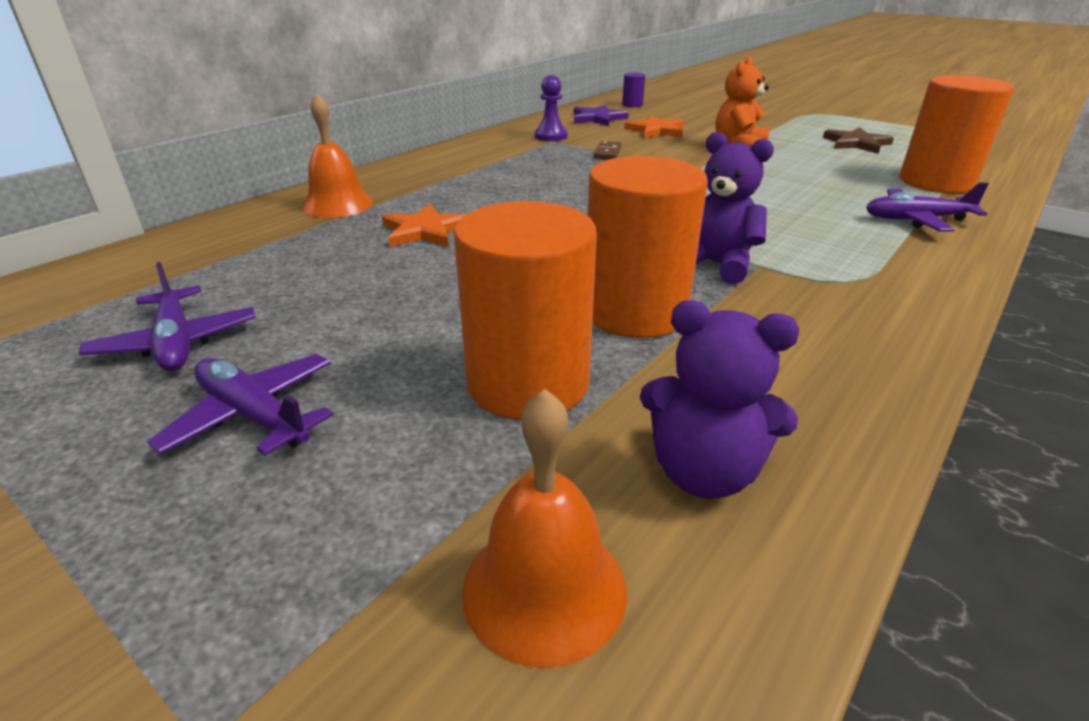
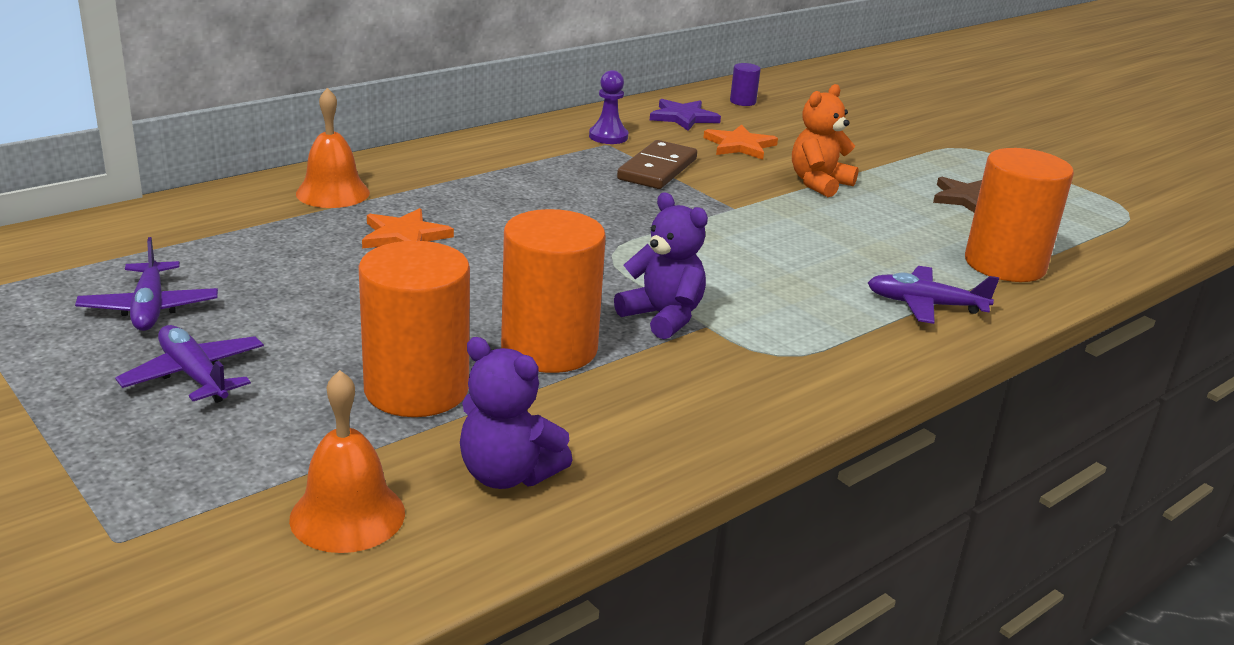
camera: 10 degrees right, 5 degrees down
brown domino [594,141,622,159] -> brown domino [617,140,697,189], size x1.88

